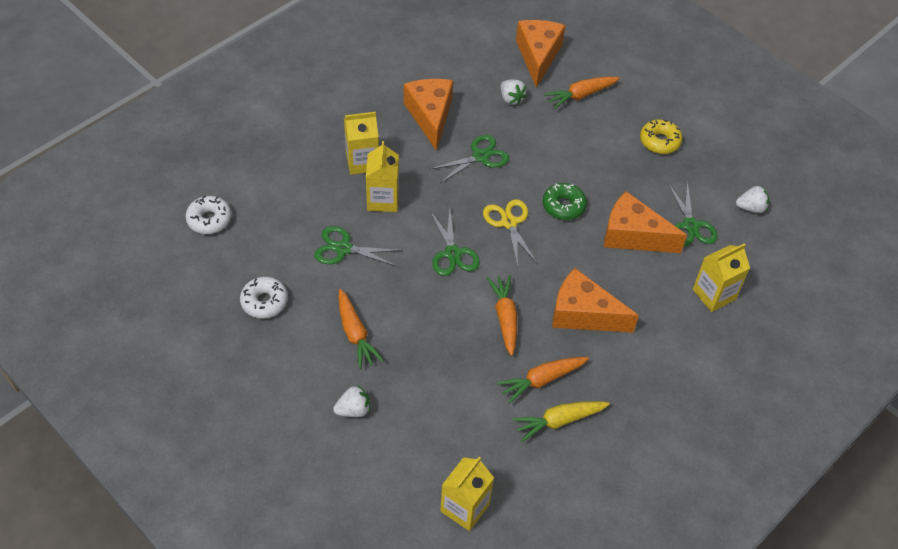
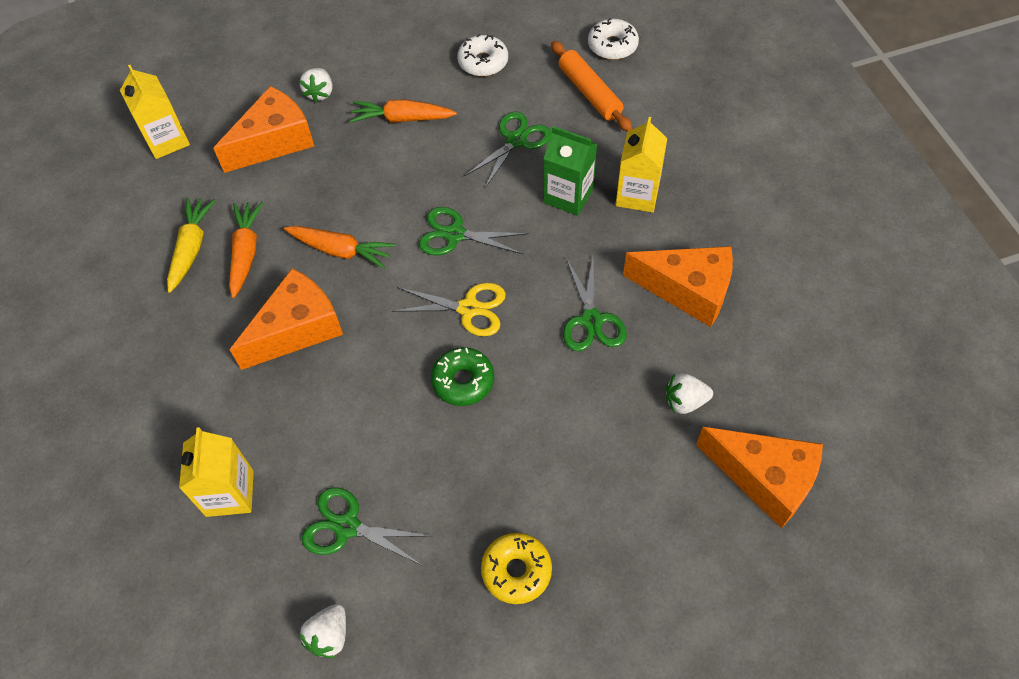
camera: 120 degrees right, 5 degrees up
yellow carton [366,141,399,212] -> green carton [543,126,597,216]
orange carrot [544,76,620,109] -> none
orange cheese [604,191,687,253] -> orange cheese moved to [213,86,314,173]
none -> orange rolling pin [551,41,632,132]

